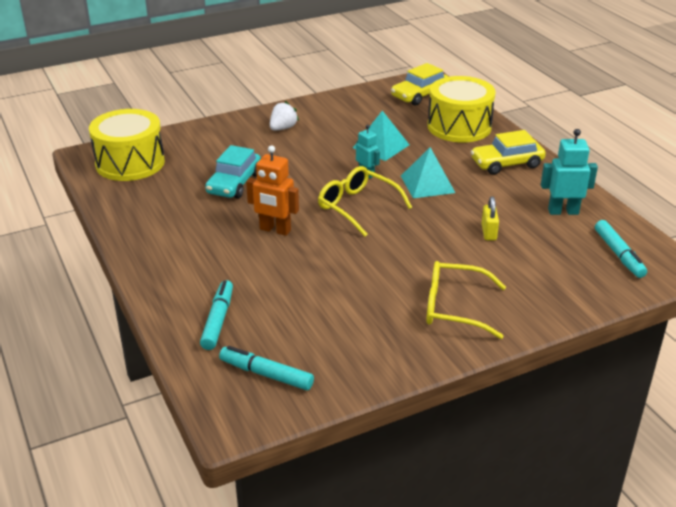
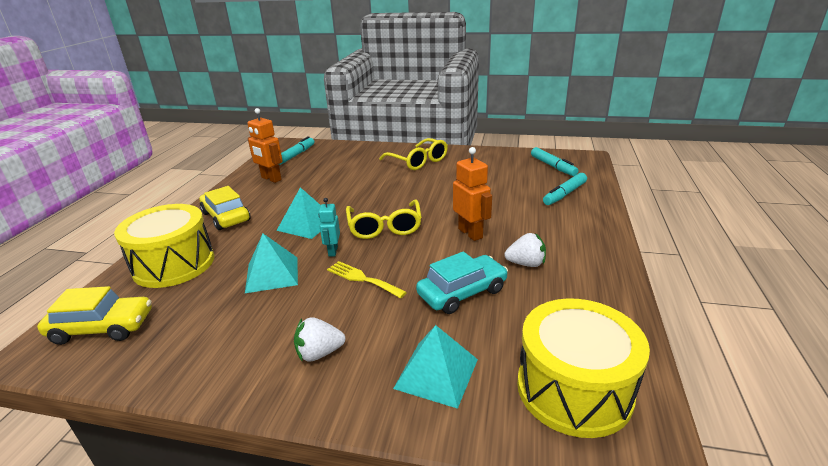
camera: 140 degrees left, 5 degrees down
yellow car [471,130,546,175] -> yellow car turned 150 degrees counterclockwise [200,186,251,230]
yellow padlock [482,196,499,240] -> none
turquoise robot [541,129,598,215] -> orange robot [247,108,283,183]
none -> yellow fork [327,261,407,298]
none -> turquoise pyramid [393,325,478,409]
none -> white strawberry [505,233,546,267]

